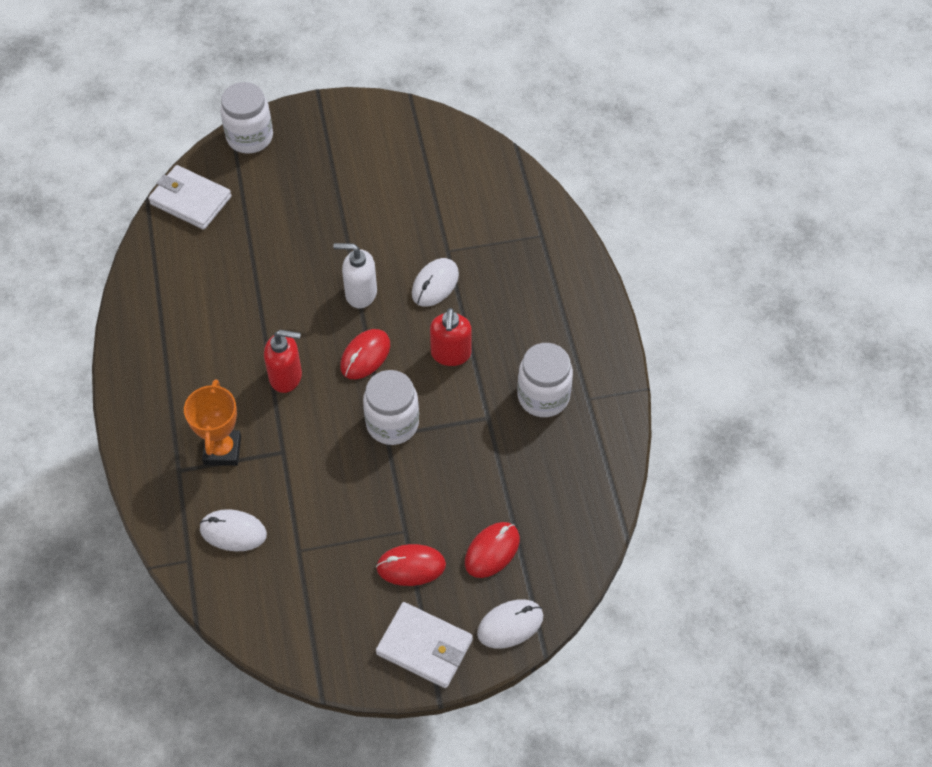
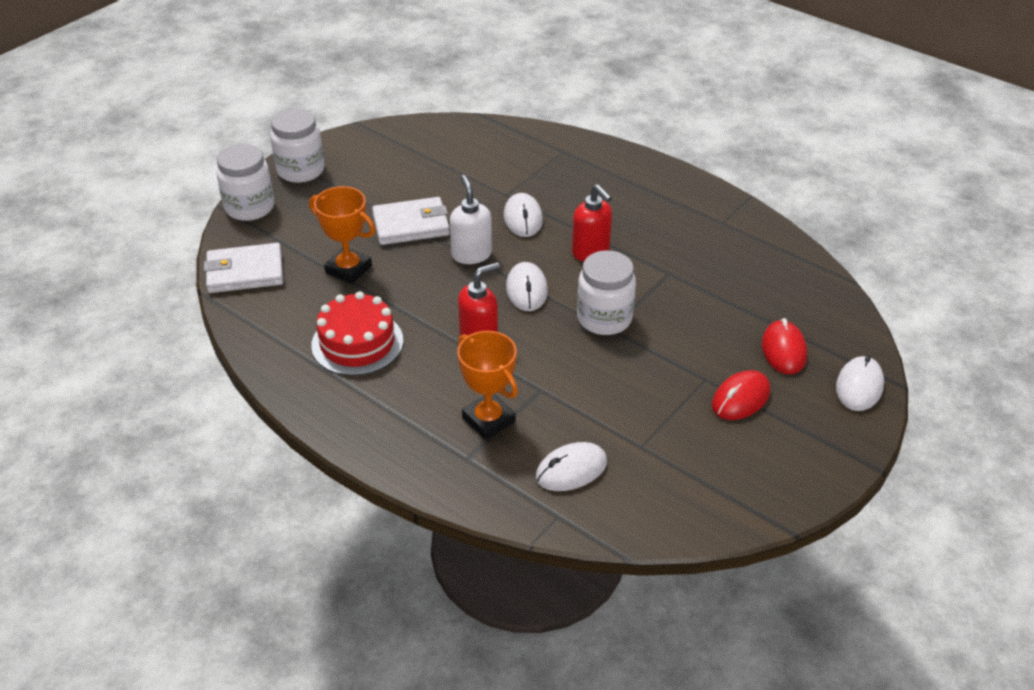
camera: 40 degrees left, 15 degrees down
white soap dispenser [333,243,377,308] -> white soap dispenser turned 105 degrees clockwise [450,175,492,264]
red mouse [340,329,390,379] -> white mouse [506,262,548,311]
white wallet [376,602,473,688] -> white wallet moved to [372,197,450,245]
white jar [517,343,573,417] -> white jar moved to [270,108,325,183]
none -> orange trophy [309,186,375,284]
none -> red cake [311,291,403,376]

